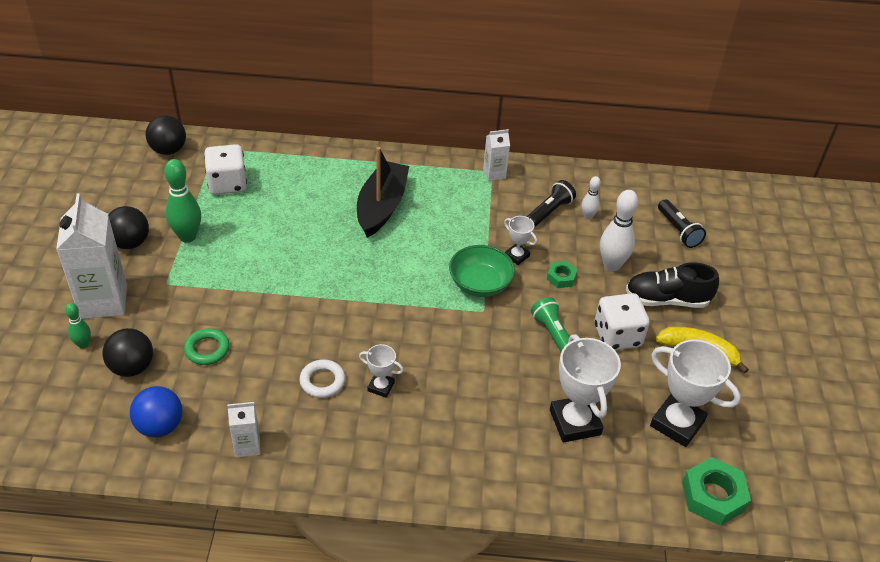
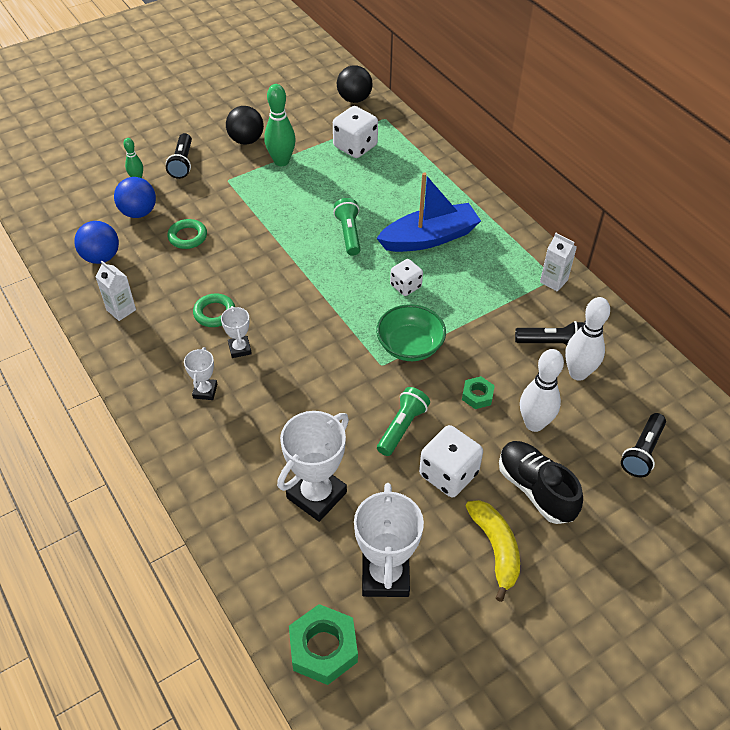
camera: 55 degrees right, 5 degrees up
white carton [56,193,127,319] -> black flashlight [166,133,192,179]
black ball [102,328,153,377] -> blue ball [114,177,156,218]
white ring [300,359,345,398] -> green ring [193,293,235,327]
black boat [357,147,409,238] -> blue boat [376,172,481,252]
white trophy [504,216,537,265] -> white trophy moved to [184,347,217,400]
white bowling pin [582,176,601,220] -> white bowling pin [565,297,610,381], size x1.81
none -> green flashlight [333,198,361,256]
none -> white dice [390,259,423,296]

